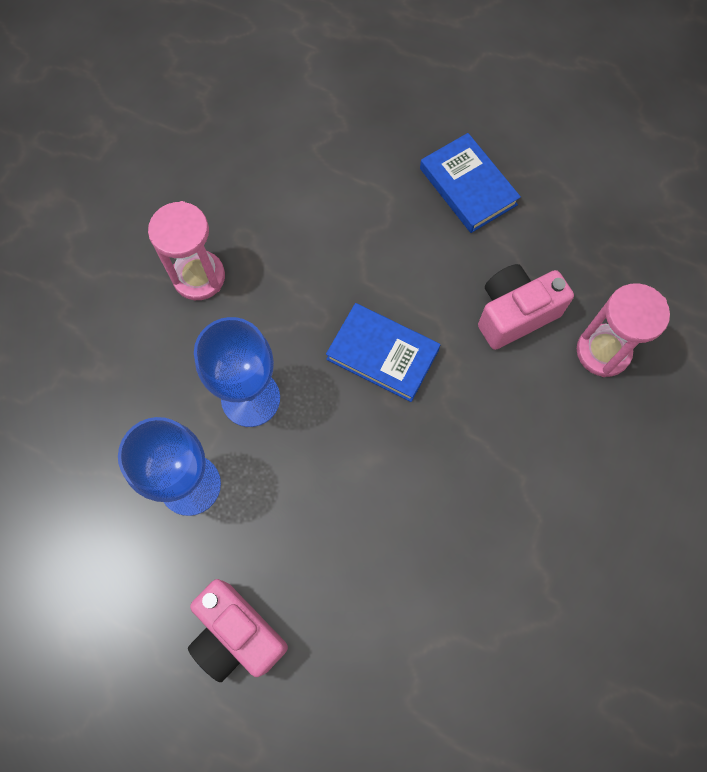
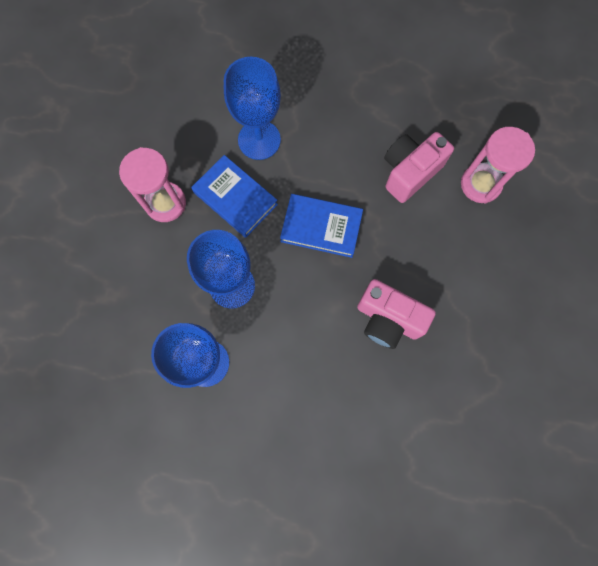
camera: 15 degrees left, 5 degrees up
pink camera [188,579,288,682] -> pink camera moved to [357,279,436,349]
blue book [420,133,521,233] -> blue book moved to [191,155,278,238]
none -> blue goblet [224,57,281,160]

